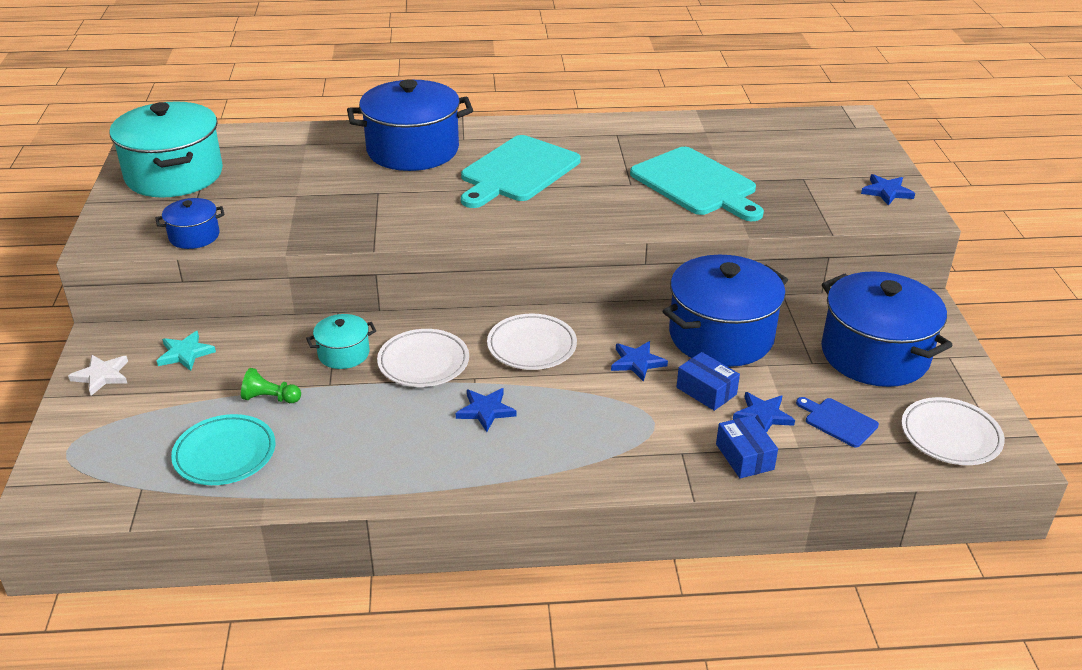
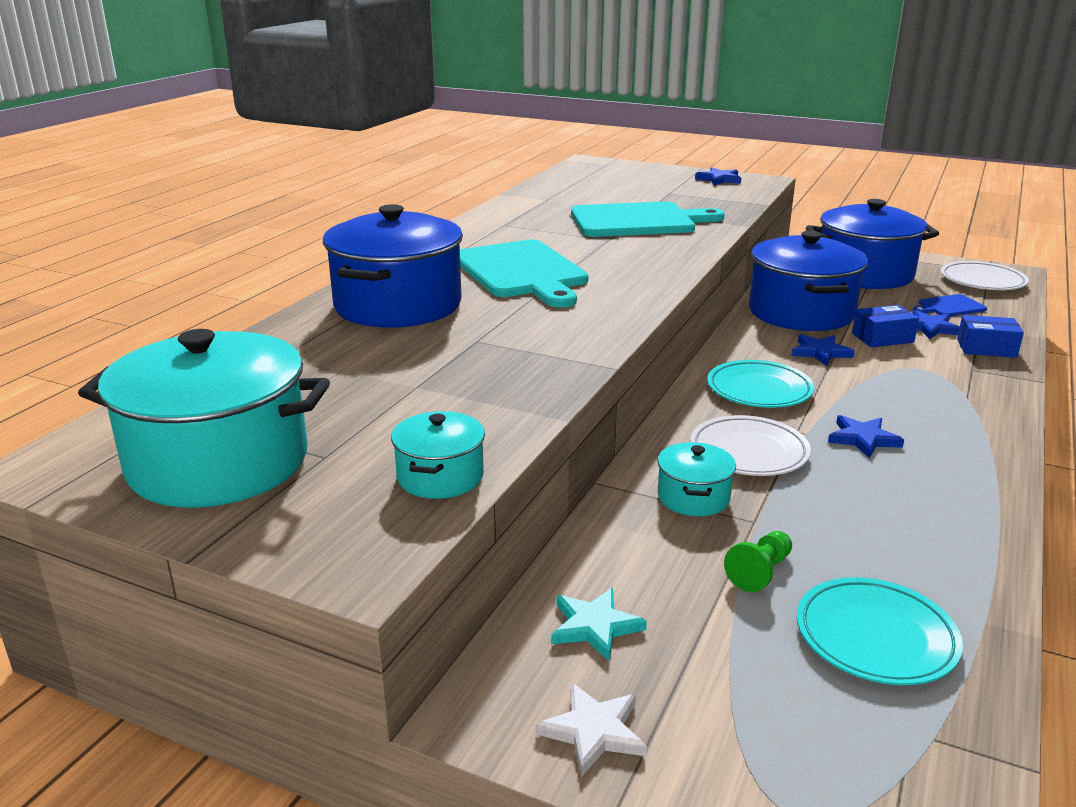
camera: 60 degrees left, 10 degrees down
blue pot [156,198,225,249] -> turquoise pot [391,411,485,499]
white plate [487,314,577,370] -> turquoise plate [707,360,814,408]

